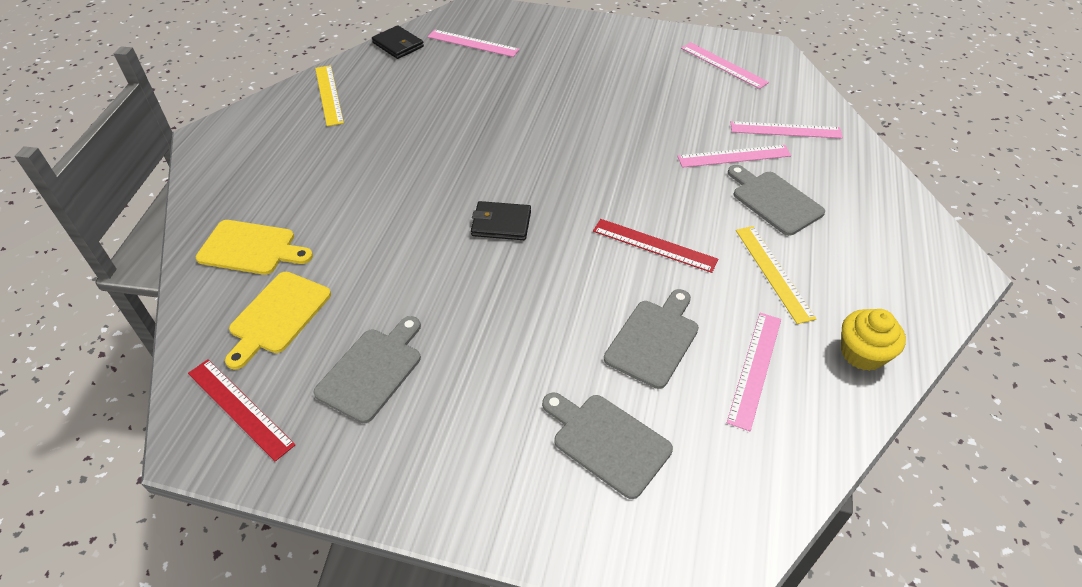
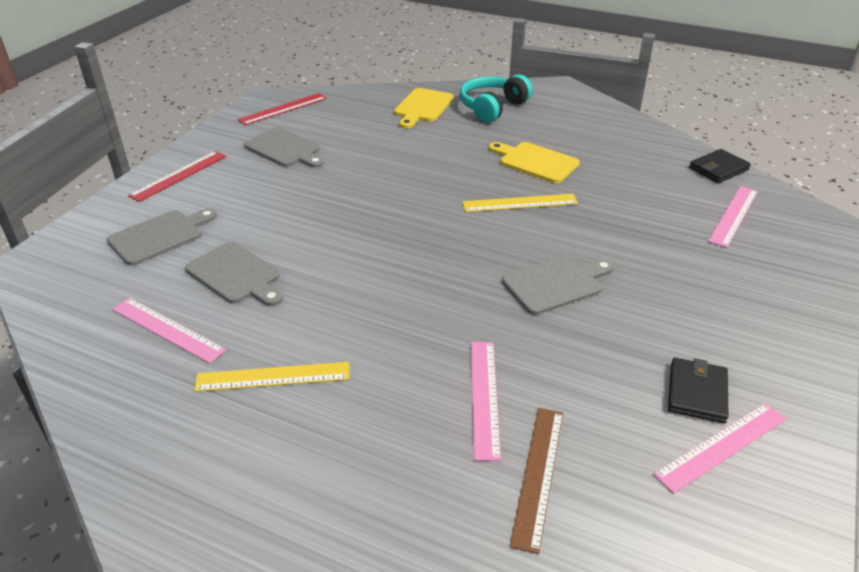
camera: 100 degrees right, 10 degrees down
yellow cutting board [225,272,331,370] -> yellow cutting board moved to [489,142,580,183]
yellow ruler [315,65,344,126] -> yellow ruler moved to [462,194,578,212]
black wallet [471,201,531,240] -> black wallet moved to [668,358,729,424]
red ruler [593,219,718,273] -> red ruler moved to [128,151,226,202]
grey cutting board [728,165,825,236] -> grey cutting board moved to [502,256,614,315]
pink ruler [731,121,843,139] -> brown ruler [510,408,563,554]
yellow cupcake [841,309,906,371] -> none
none -> turquoise headphones [460,74,532,123]

